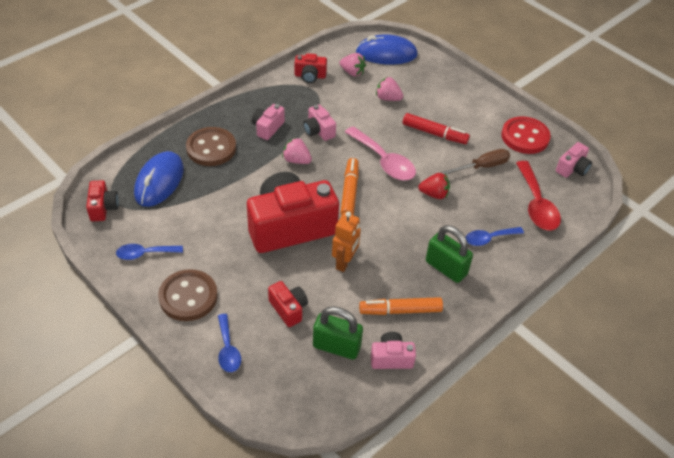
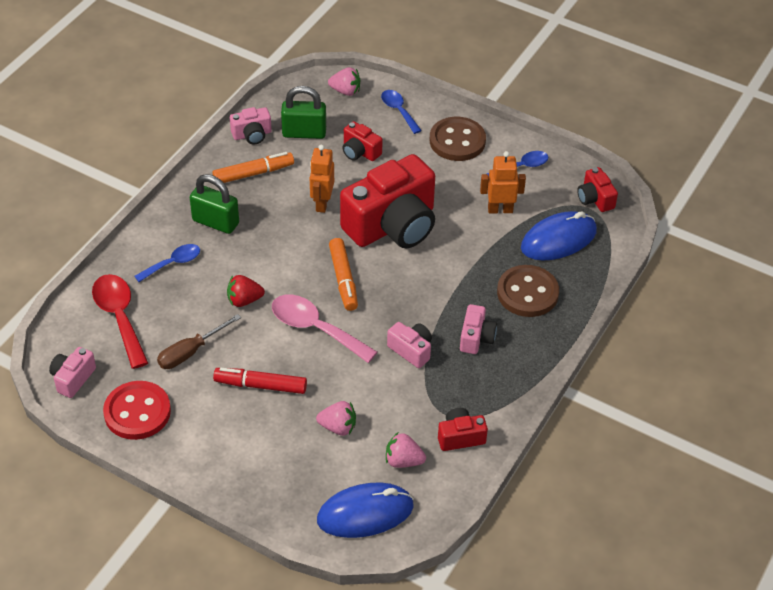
camera: 165 degrees right, 0 degrees up
blue mouse [134,151,184,207] -> blue mouse turned 60 degrees clockwise [521,211,597,260]
pink strawberry [282,137,312,164] -> pink strawberry moved to [328,67,361,96]
none -> orange robot [480,151,526,214]

